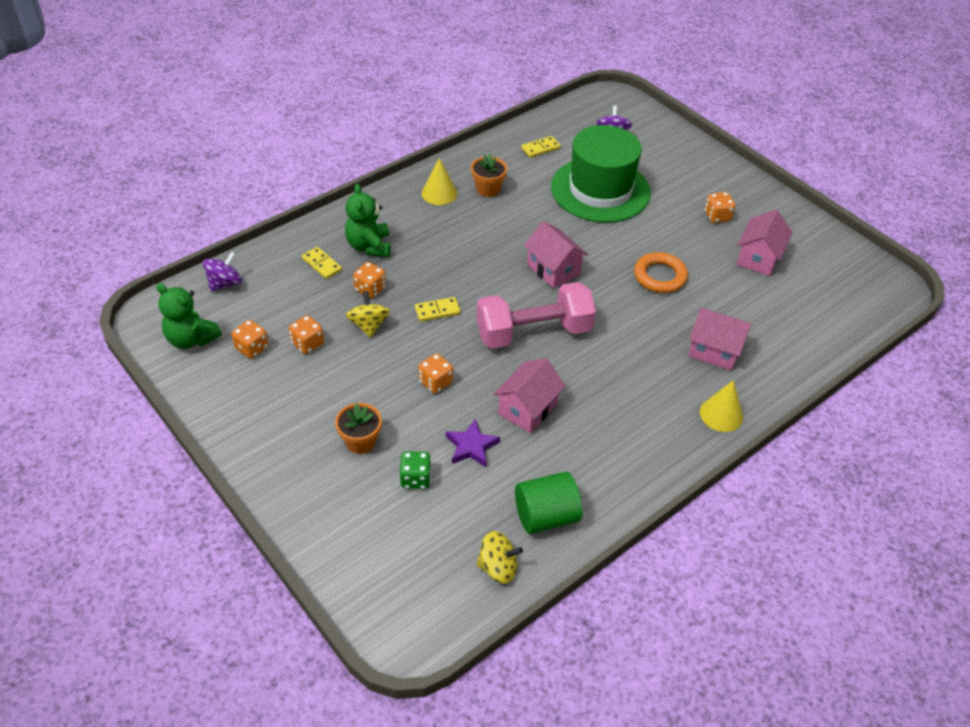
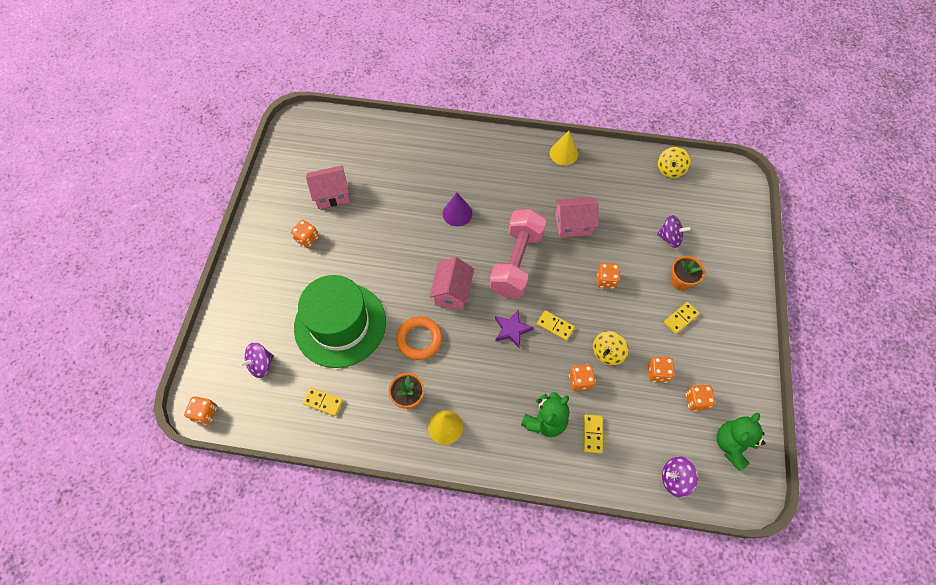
camera: 130 degrees left, 15 degrees up
green teddy bear [156,283,222,349] -> green teddy bear turned 135 degrees counterclockwise [716,413,765,471]
green dice [400,451,431,489] -> purple spinning top [657,215,691,248]
purple star [446,419,500,467] -> purple star moved to [495,310,534,348]
yellow spinning top [476,531,523,584] -> yellow spinning top turned 120 degrees counterclockwise [658,147,691,178]
pink dumbbell [477,282,596,348] -> pink dumbbell turned 75 degrees clockwise [489,209,546,298]
green cylinder [515,472,582,534] -> none
orange ring [634,252,688,293] -> orange ring moved to [396,317,442,360]
pink house [688,308,751,371] -> none
yellow cone [700,380,743,432] -> yellow cone moved to [550,131,578,165]
none -> orange dice [184,396,217,425]
none -> purple cone [443,193,472,226]
none -> yellow domino [664,302,700,334]

